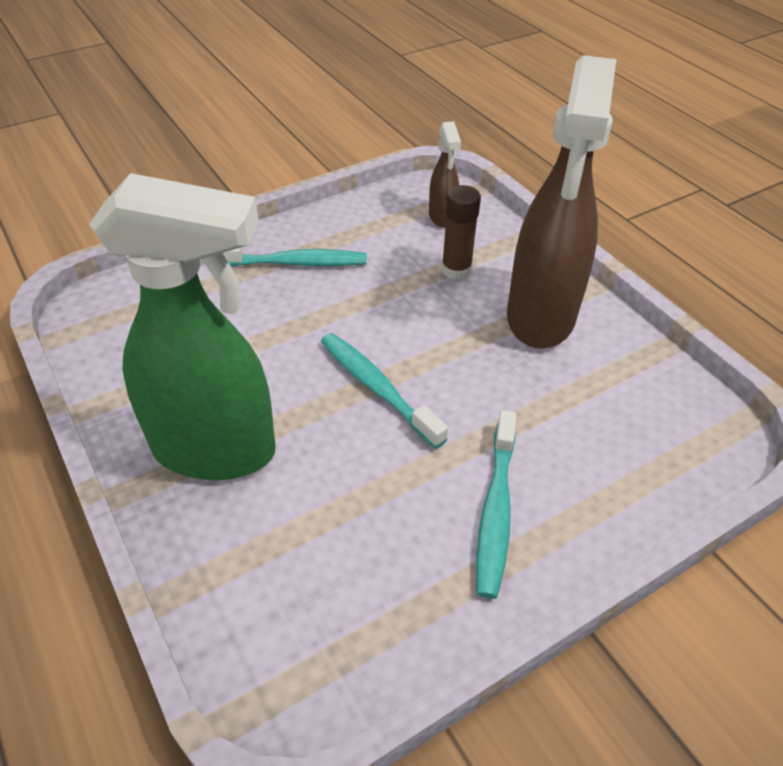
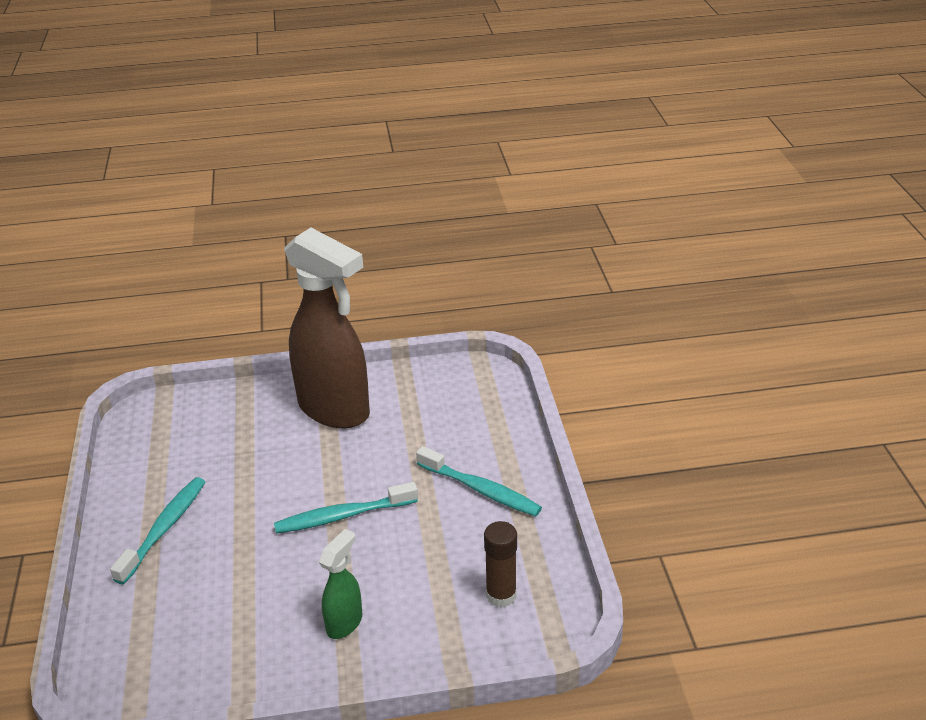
camera: 65 degrees left, 10 degrees down
green spray bottle [89,173,276,480] -> green spray bottle [319,529,362,639], size x0.45
brown spray bottle [429,121,461,228] -> none
brown glue stick [442,185,481,280] -> brown glue stick moved to [484,521,517,607]

